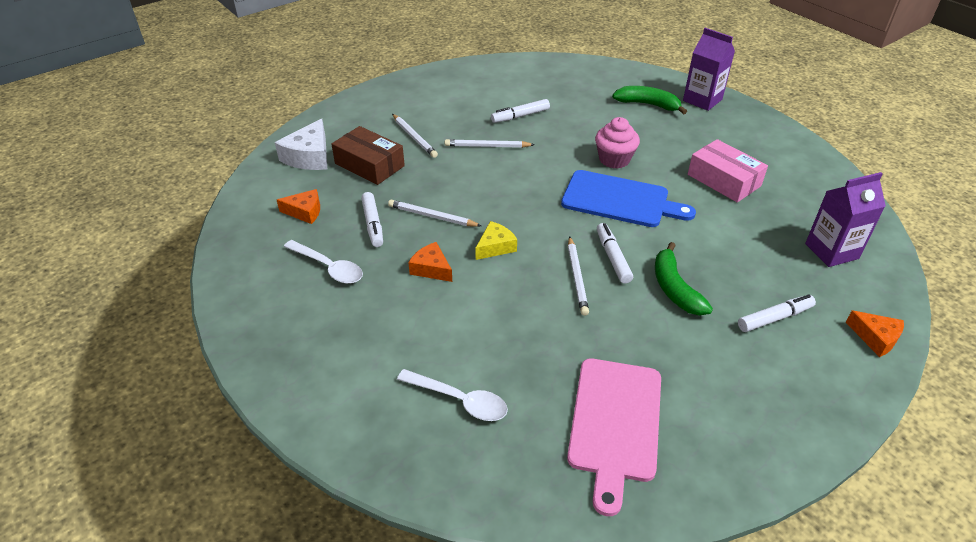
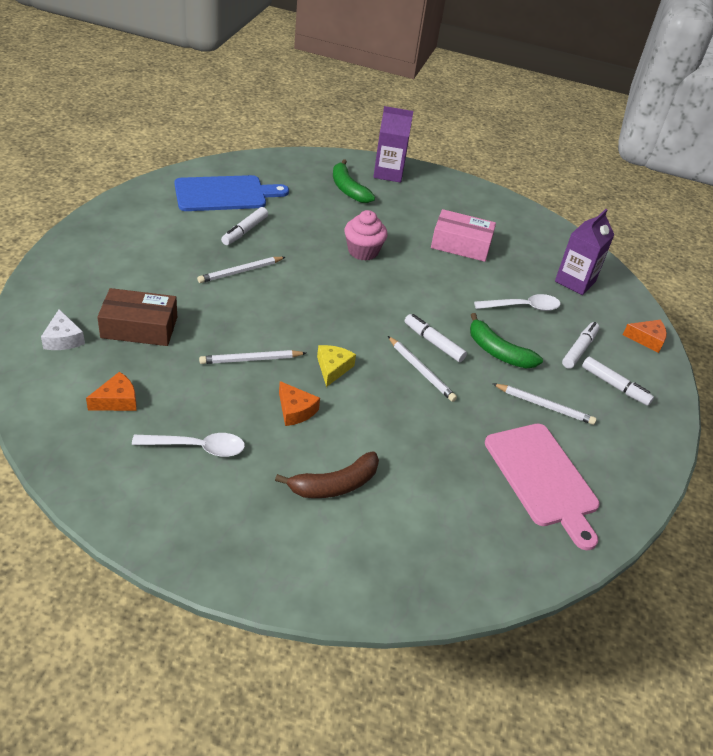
camera: 40 degrees left, 0 degrees up
white cheese [275,119,327,170] -> white cheese [41,309,85,350], size x0.64
white marker [361,192,383,247] -> white marker moved to [582,357,654,406]
white pencil [392,114,438,158] -> white pencil moved to [492,383,597,425]
white spoon [397,369,508,421] -> white spoon moved to [474,294,561,311]
orange cheese [408,242,452,282] -> orange cheese turned 135 degrees counterclockwise [279,381,320,426]
blue cutting board [561,170,696,227] -> blue cutting board moved to [174,175,289,211]
green banana [612,86,687,114] -> green banana turned 105 degrees counterclockwise [333,159,375,203]
none -> brown banana [275,451,379,498]

